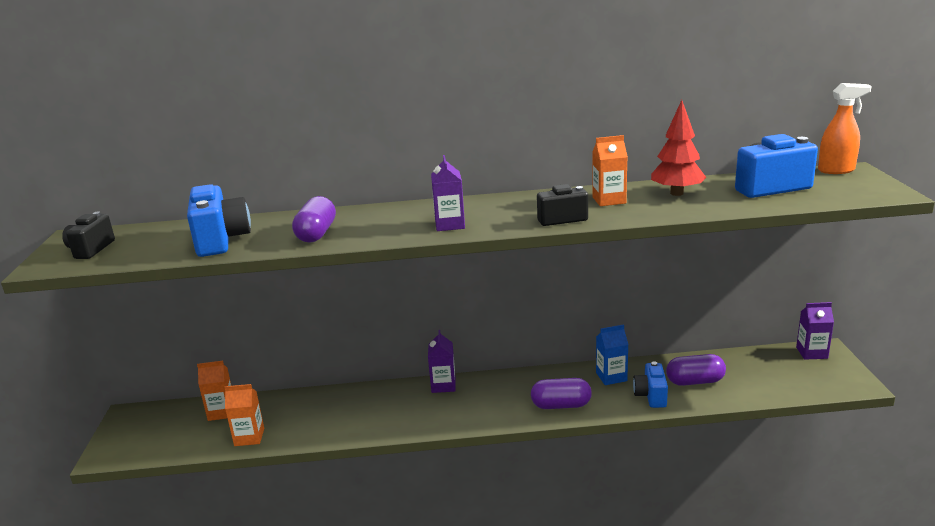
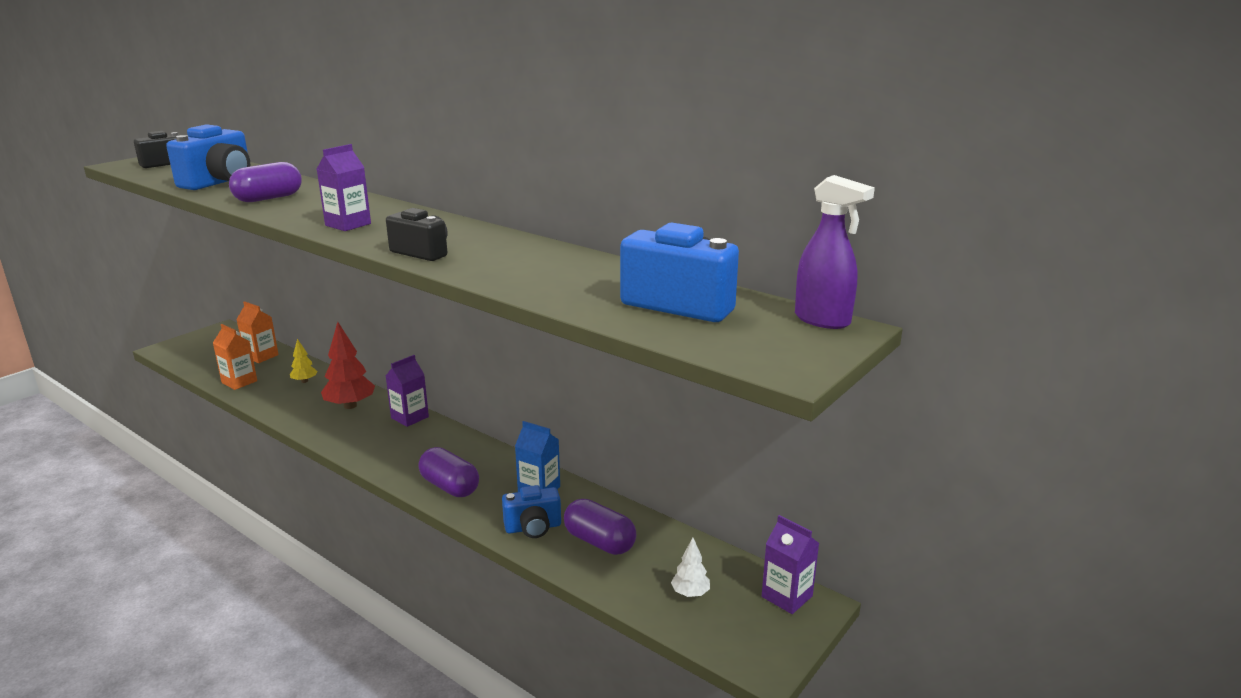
camera: 40 degrees right, 0 degrees up
orange carton [592,135,628,206] -> none
blue camera [633,361,668,408] -> blue camera turned 150 degrees counterclockwise [502,485,561,538]
red tree [651,100,706,196] -> red tree moved to [321,322,375,409]
orange spray bottle [818,83,871,174] -> purple spray bottle [795,175,875,329]
none -> yellow tree [290,339,318,383]
none -> white tree [671,538,710,597]

